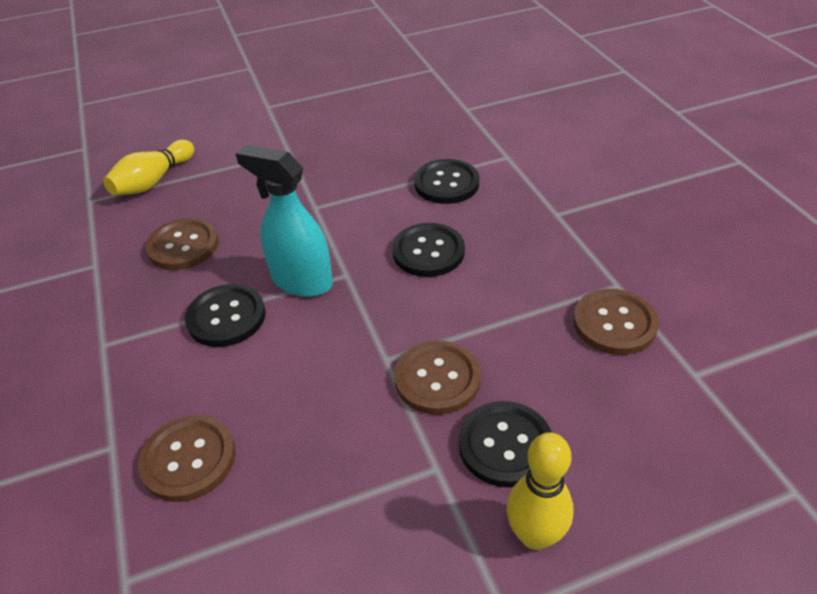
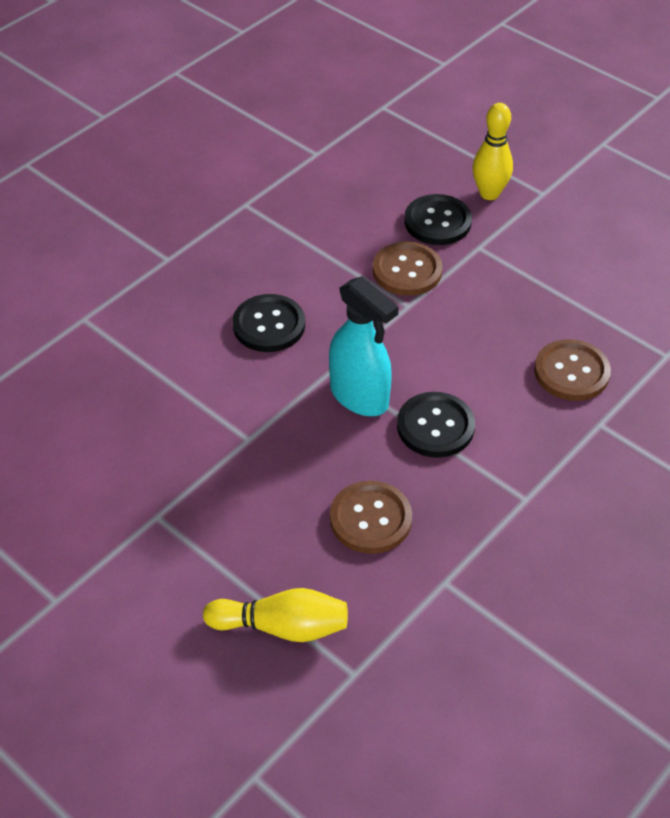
camera: 120 degrees left, 5 degrees up
turquoise spray bottle [235,145,333,297] -> turquoise spray bottle turned 45 degrees counterclockwise [329,276,399,416]
black button [414,159,480,204] -> none
brown button [573,289,659,355] -> none

